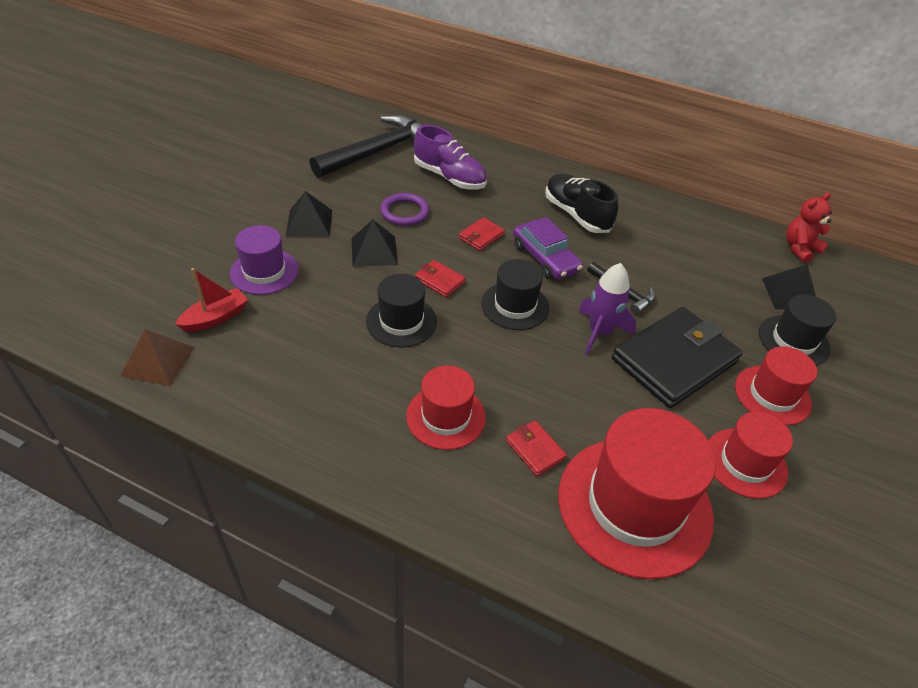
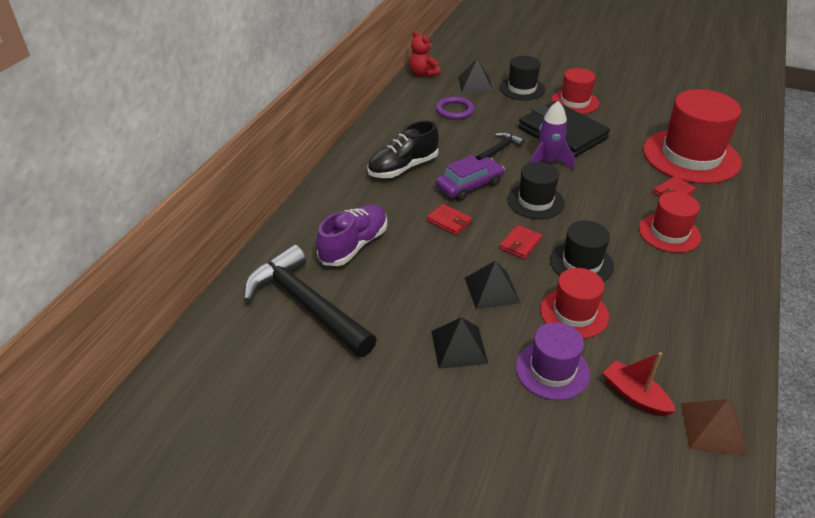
camera: 90 degrees left, 5 degrees down
purple ring [380,193,429,226] -> purple ring moved to [436,96,474,120]
red hat [708,412,793,499] -> red hat moved to [540,268,609,338]

